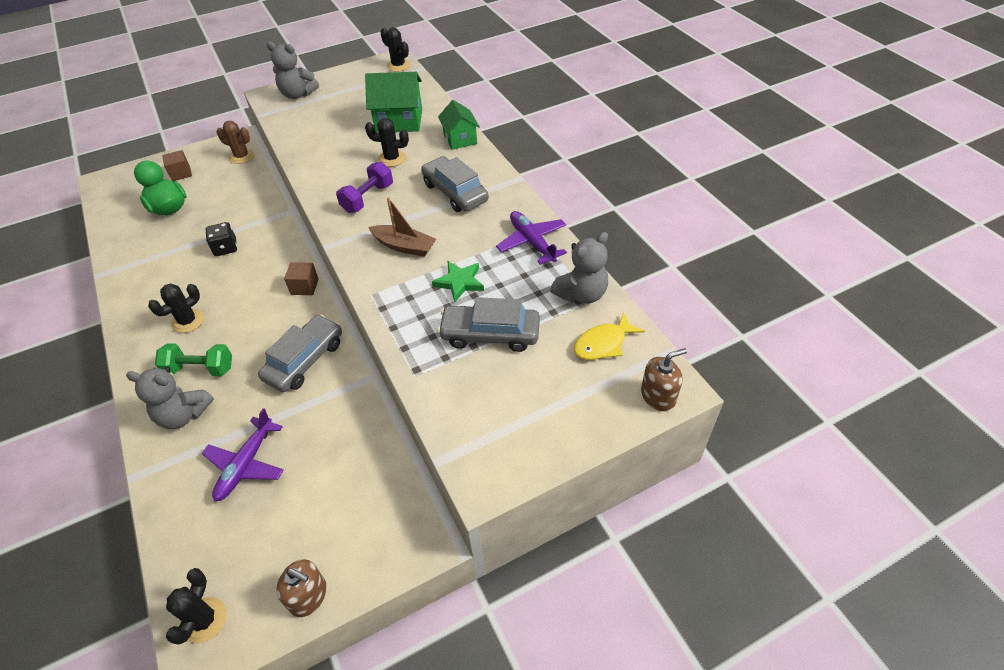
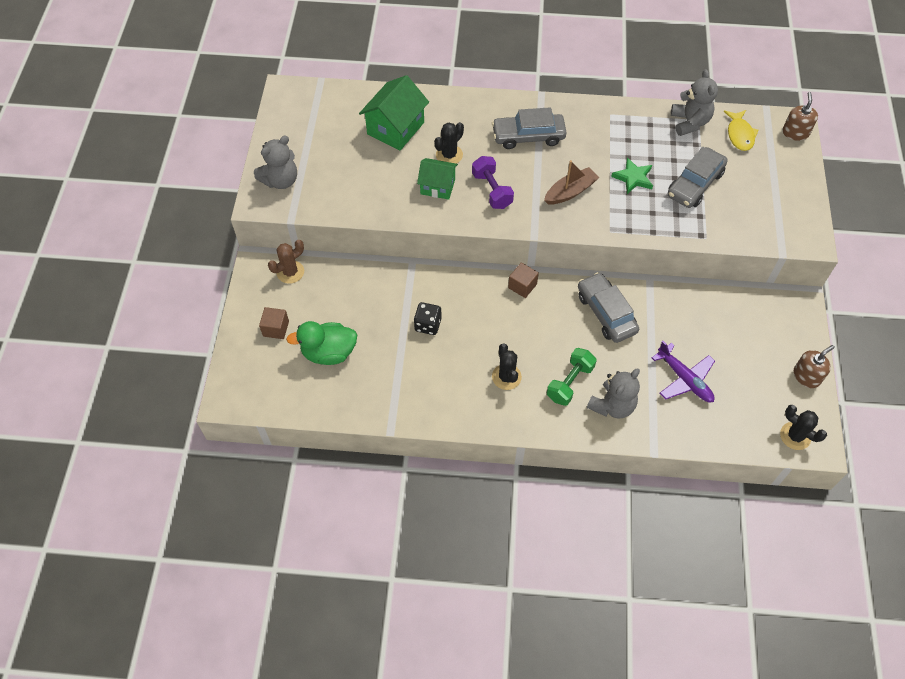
camera: 60 degrees left, 10 degrees up
black cactus [380,27,410,72] -> none
green house [438,100,480,150] -> green house moved to [417,158,458,200]
purple plane [496,211,567,264] -> none

